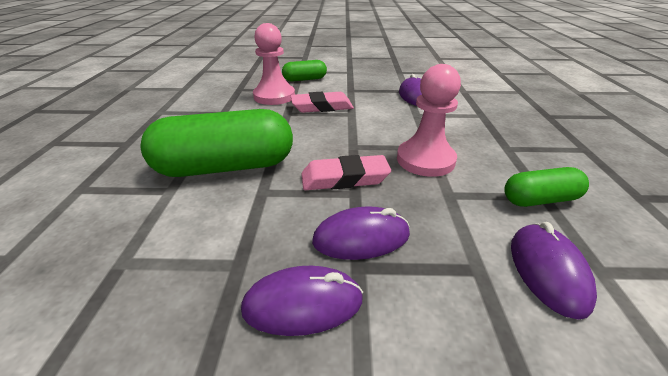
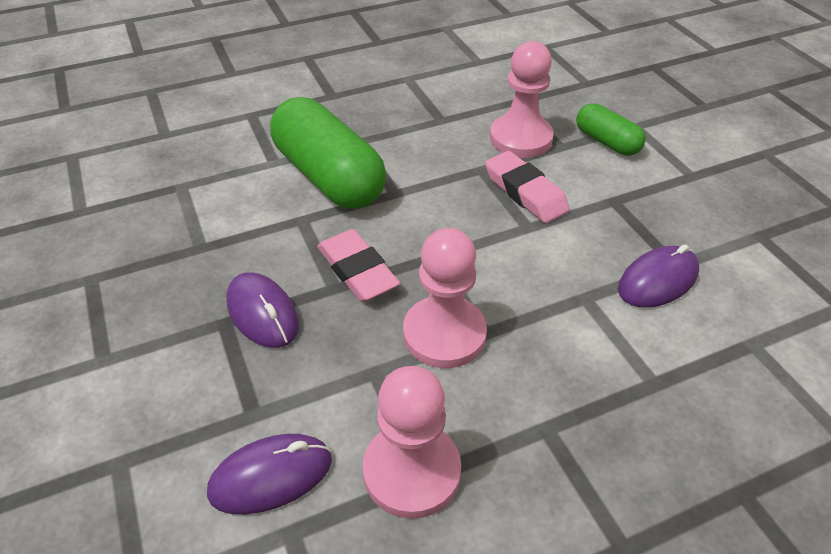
camera: 65 degrees right, 10 degrees up
purple mouse [241,266,363,336] -> none
green capsule [504,167,589,207] -> pink pawn [363,366,461,519]

